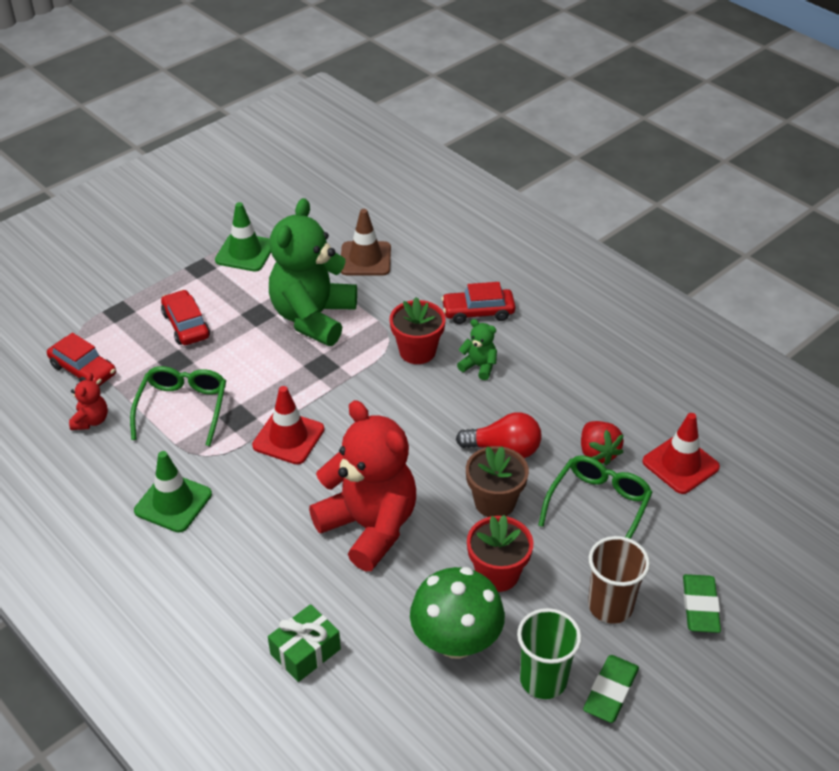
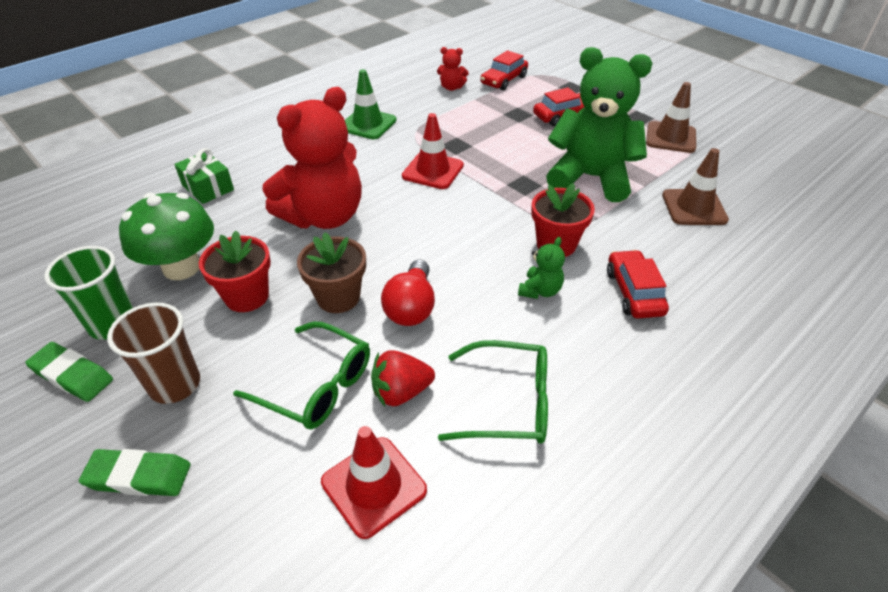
camera: 90 degrees right, 0 degrees up
green glasses [130,366,226,446] -> green glasses moved to [438,340,548,444]
green traffic cone [215,202,271,272] -> brown traffic cone [646,82,696,153]

